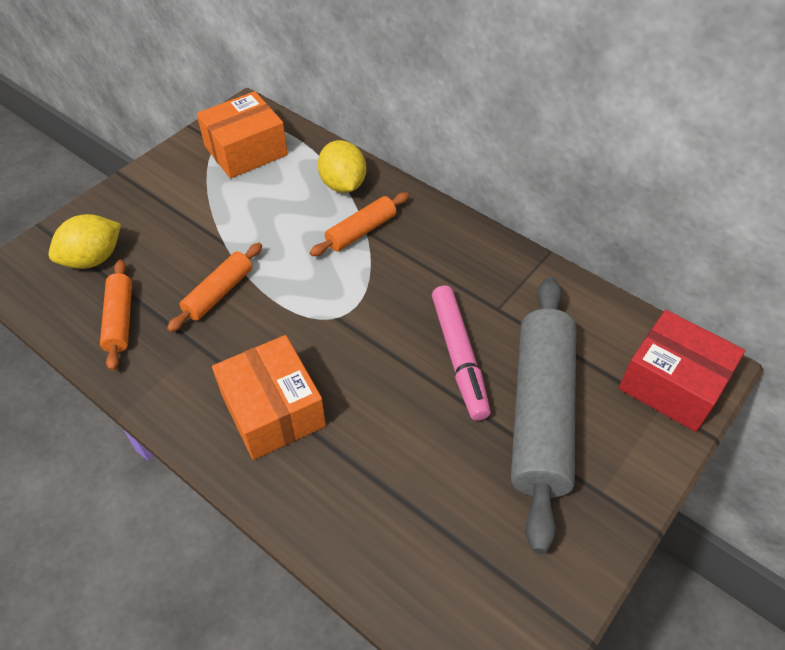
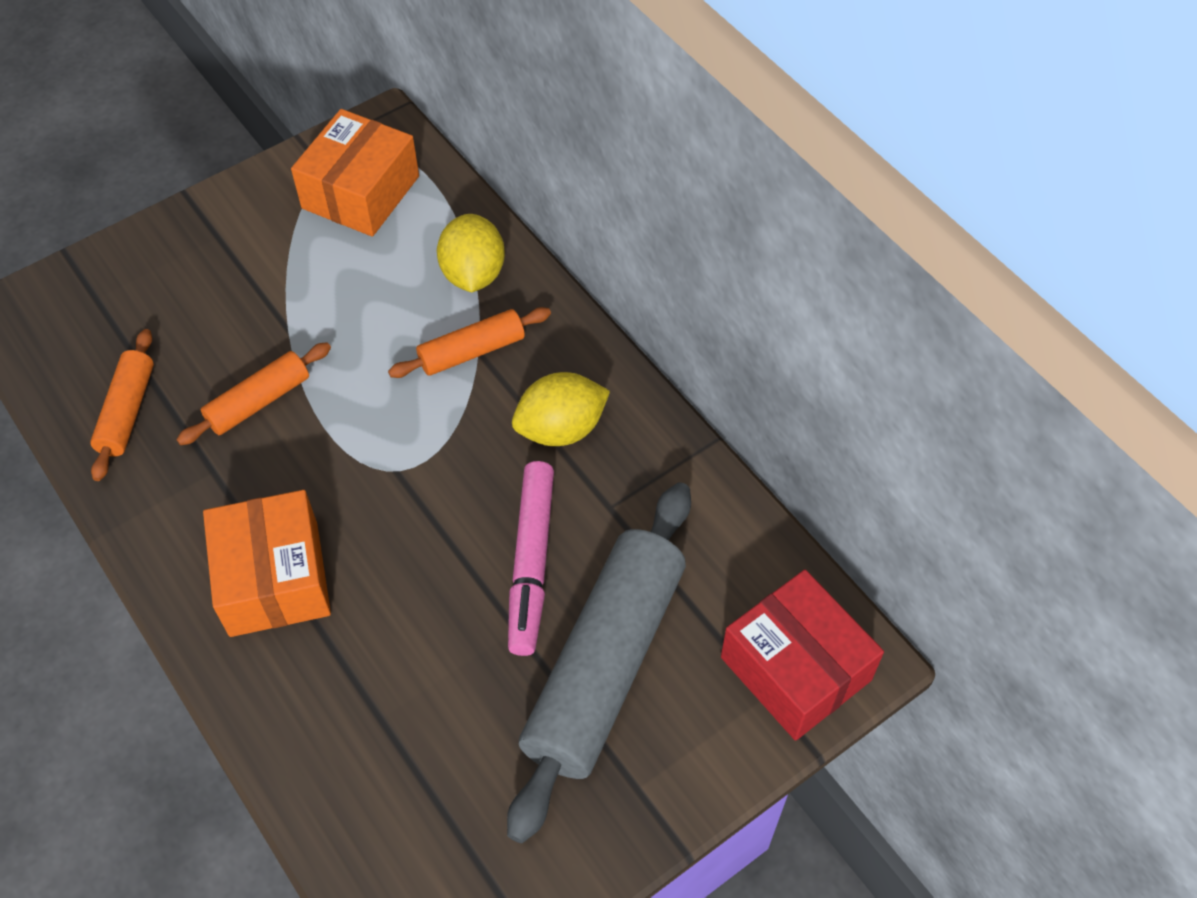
camera: 15 degrees right, 5 degrees up
yellow lemon [49,214,121,269] -> yellow lemon moved to [512,372,610,446]
orange box [196,91,288,179] -> orange box turned 45 degrees counterclockwise [291,109,419,237]

